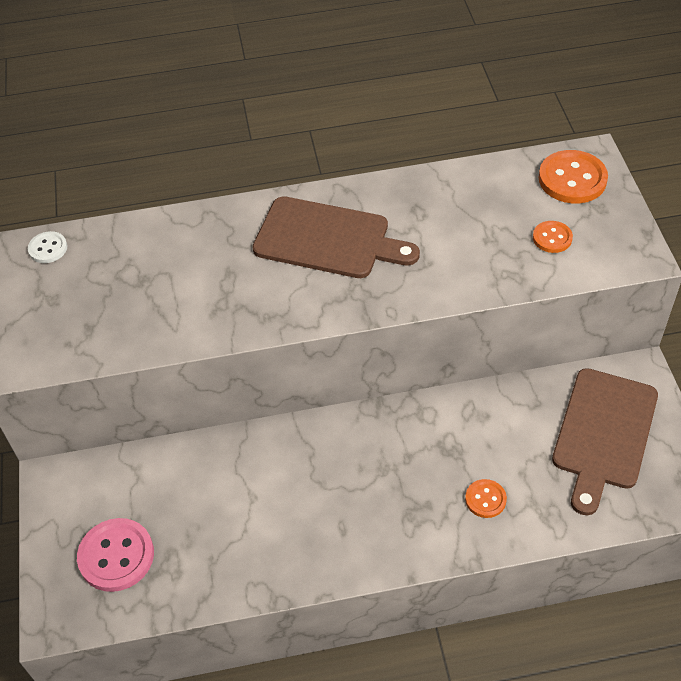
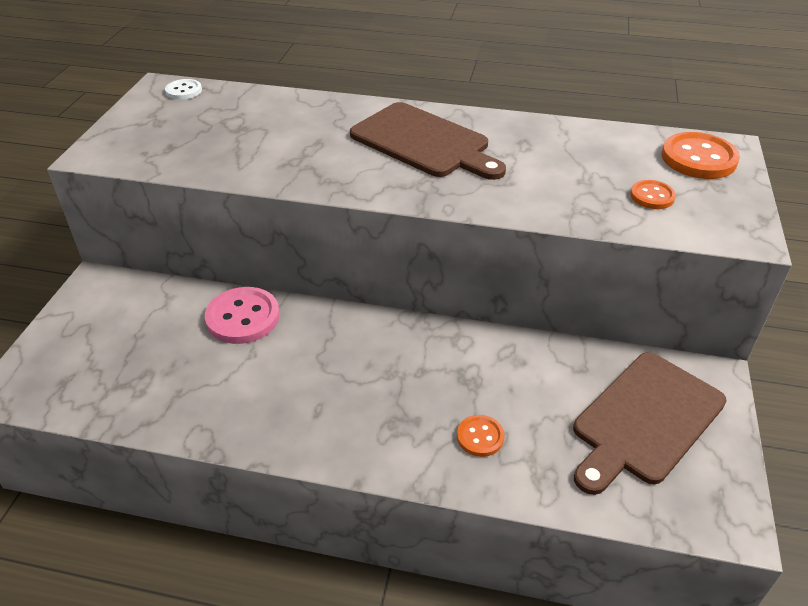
camera: 20 degrees right, 10 degrees down
pink button [77,518,154,592] -> pink button moved to [205,287,280,344]

